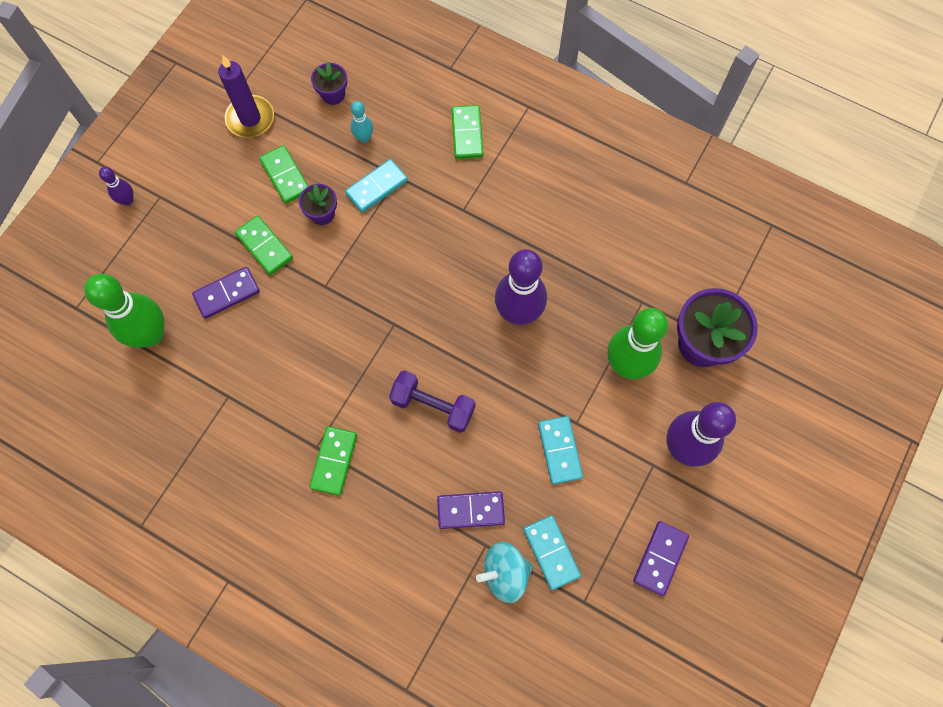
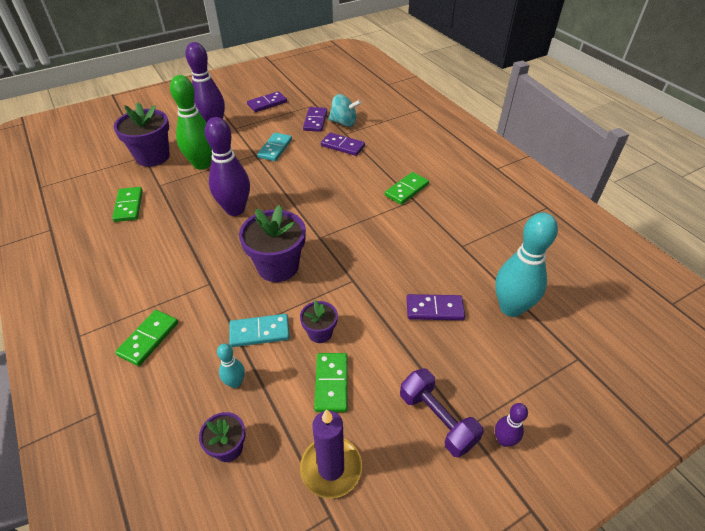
camera: 150 degrees left, 25 degrees down
green bowling pin [84,274,164,348] -> turquoise bowling pin [495,212,558,317]
green domino [235,215,293,275] -> green domino moved to [112,187,143,222]
purple dumbbell [389,370,475,433] -> purple dumbbell moved to [400,368,484,458]
turquoise domino [523,515,581,590] -> purple domino [303,107,327,132]
none -> purple flower pot [239,205,306,282]

